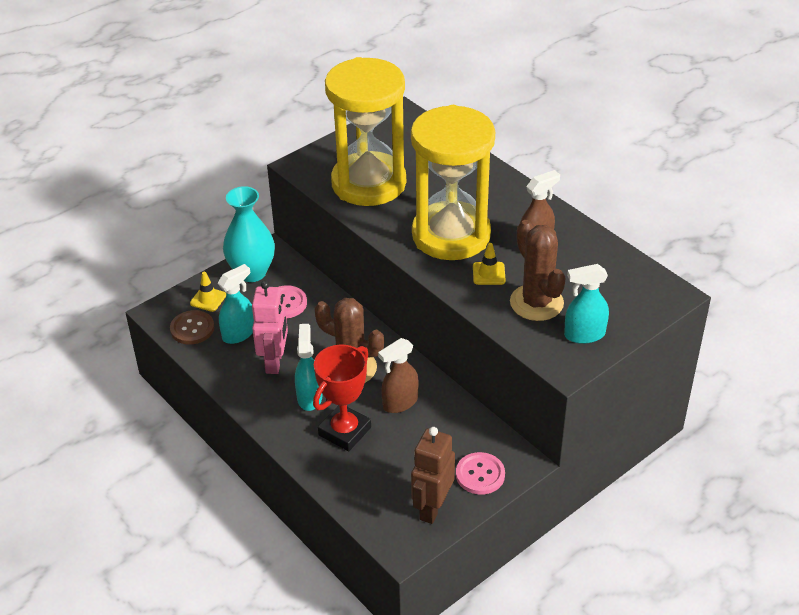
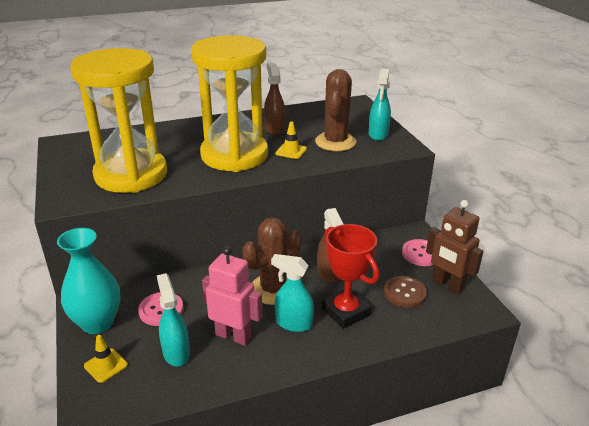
camera: 70 degrees left, 10 degrees down
brown button [170,310,214,344] -> brown button moved to [384,276,427,308]
brown cactus [510,220,566,321] -> brown cactus turned 75 degrees counterclockwise [315,69,356,151]

